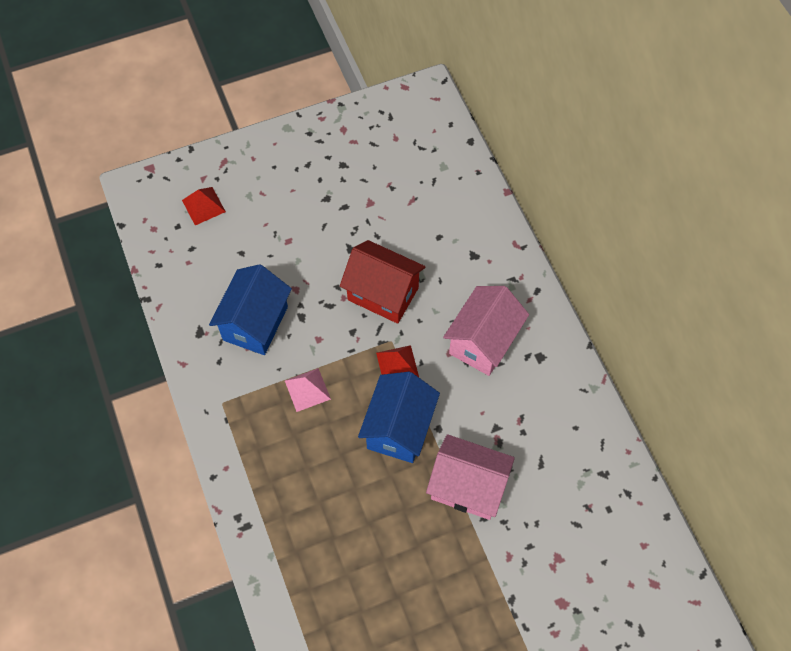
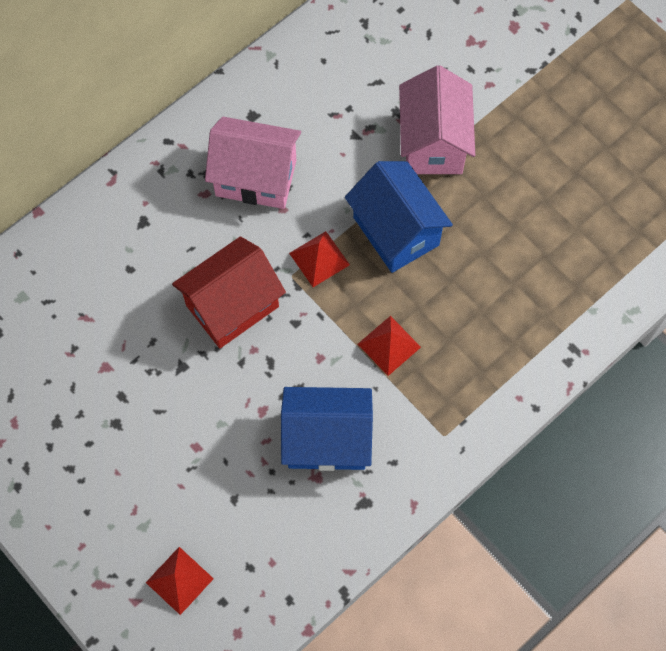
camera: 110 degrees left, 5 degrees up
pink pyramid [285,368,331,412] -> red pyramid [358,316,421,376]
red house [340,240,426,324] -> red house turned 45 degrees clockwise [172,236,286,348]
blue house [358,372,440,463] -> blue house turned 60 degrees clockwise [345,161,453,273]

